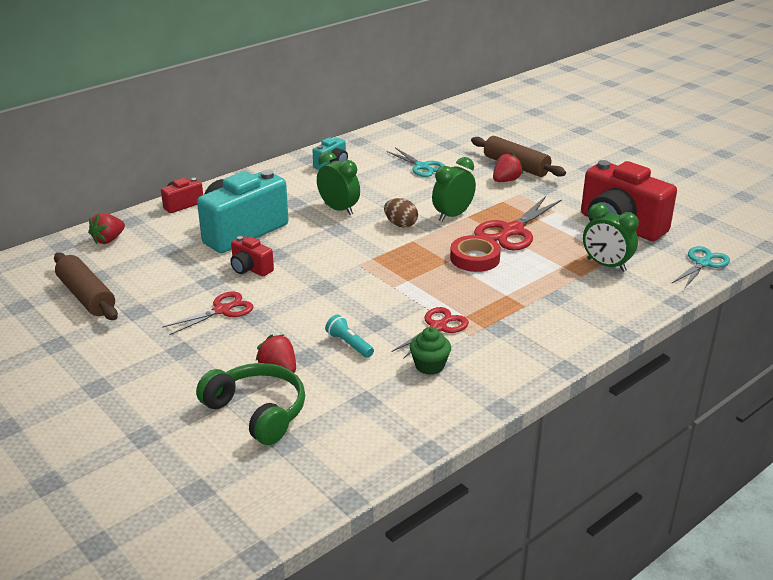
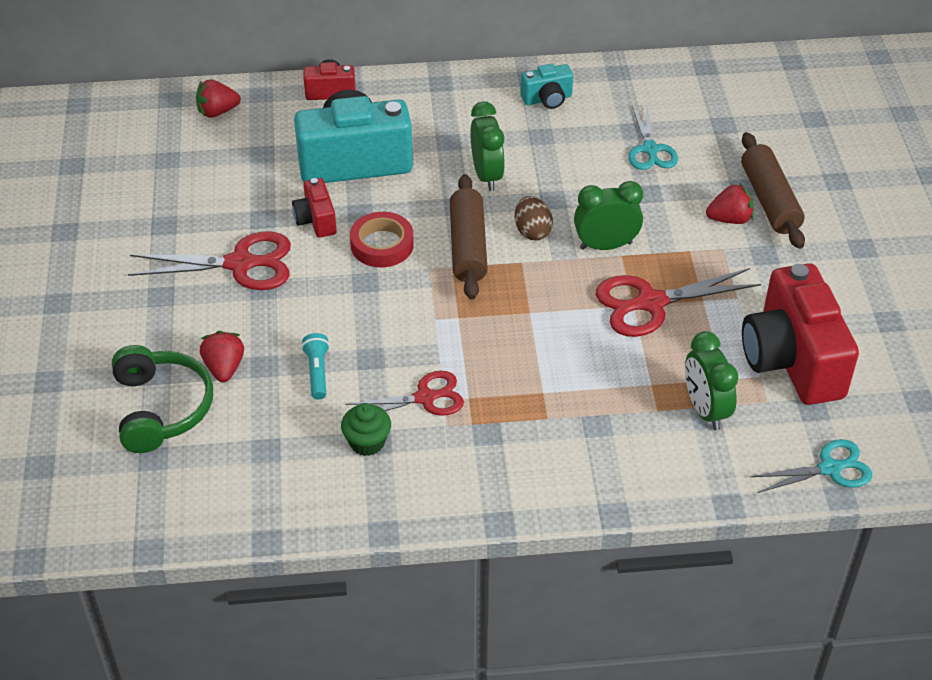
camera: 35 degrees right, 15 degrees up
brown rolling pin [54,253,118,320] -> brown rolling pin moved to [450,174,488,300]
red scissors [162,291,253,335] -> red scissors [128,231,291,290], size x1.50
red tape [450,235,501,272] -> red tape moved to [350,212,414,267]

